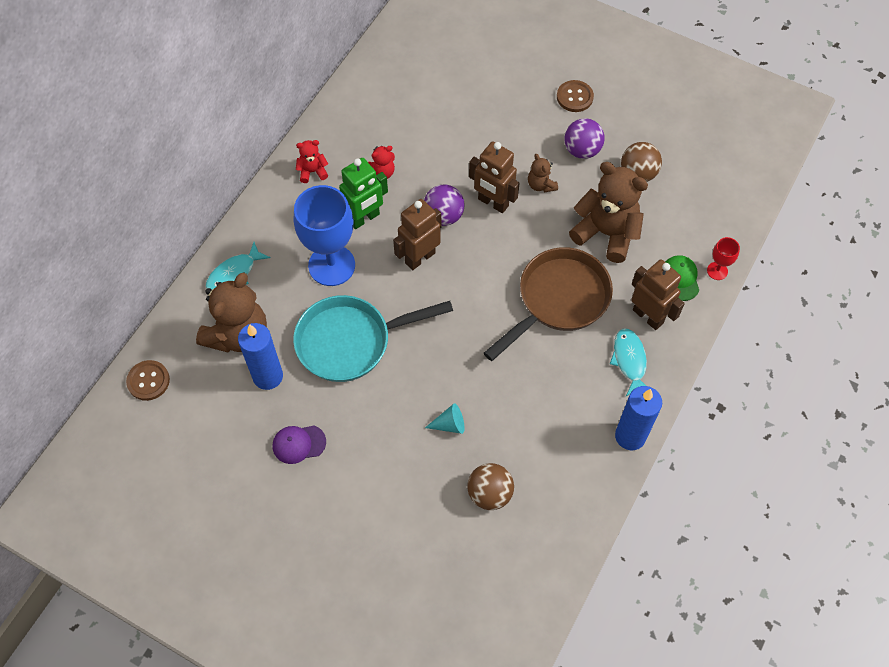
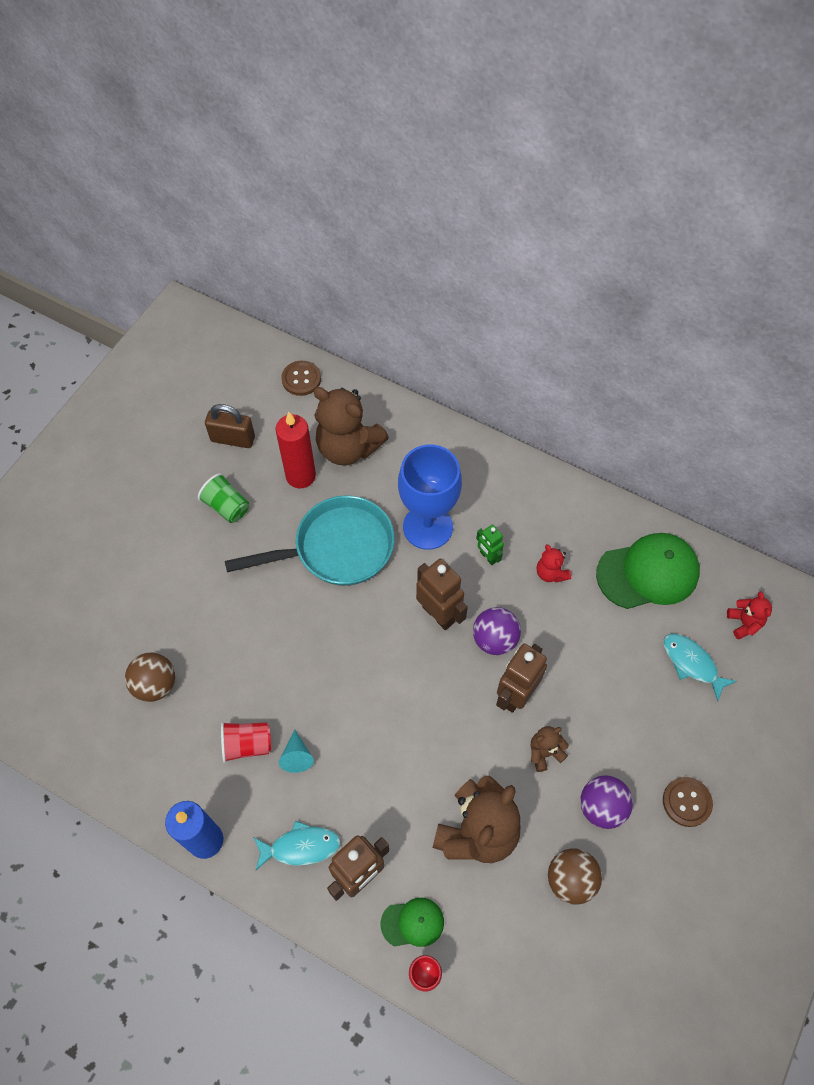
camera: 90 degrees right, 0 degrees up
turquoise fish [206,242,271,289] -> turquoise fish moved to [663,634,737,702]
blue candle [238,323,283,390] -> red candle [276,412,316,489]
purple cap [273,425,326,464] -> green cup [198,473,249,523]
turquoise pan [293,295,453,382] -> turquoise pan turned 90 degrees clockwise [225,496,395,586]
red teddy bear [296,140,328,183] -> red teddy bear moved to [727,591,772,640]
green robot [339,158,388,229] -> green robot [476,524,504,565], size x0.57
turquoise cone [425,403,465,434] -> turquoise cone moved to [279,730,314,773]
brown pan [484,247,613,361] -> none
none -> brown padlock [205,404,255,448]
none -> red cup [221,722,271,763]
none -> green cap [596,533,700,609]

